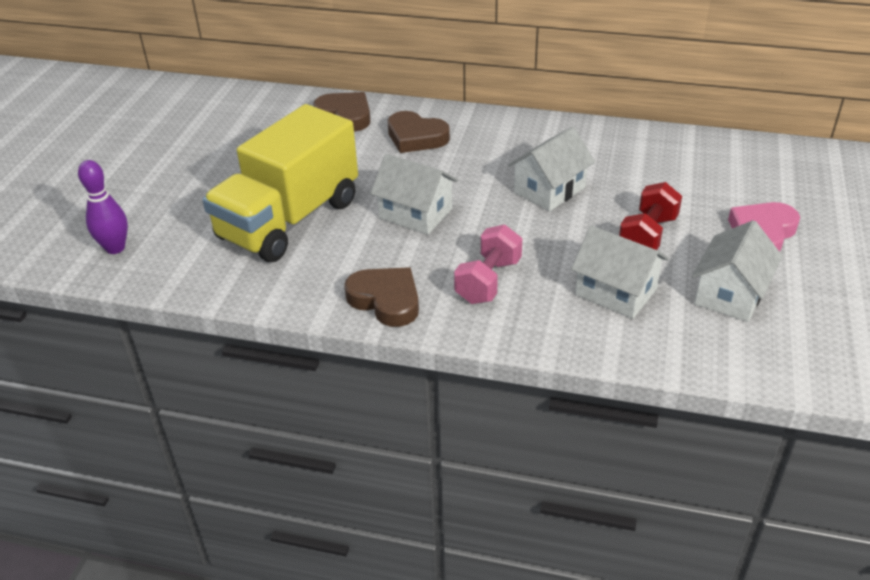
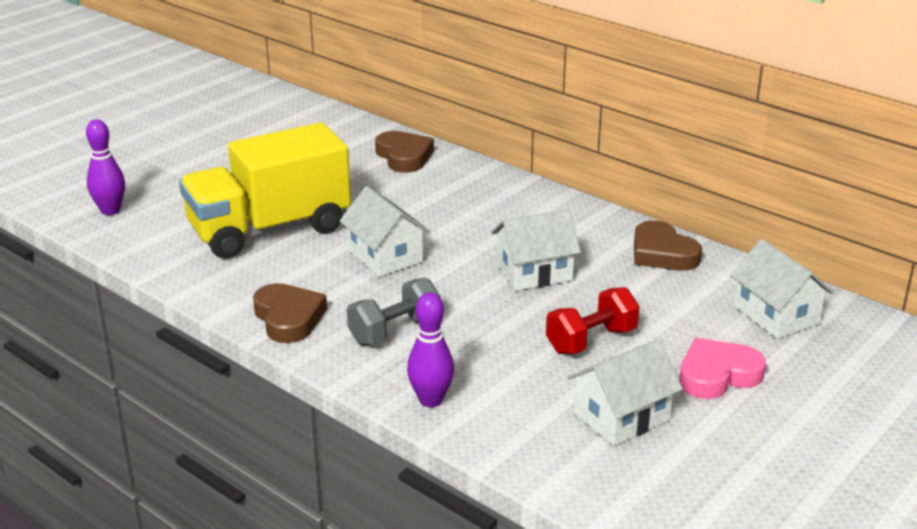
camera: 25 degrees right, 10 degrees down
brown heart [388,111,450,153] -> brown heart moved to [634,220,702,271]
pink dumbbell [454,224,522,304] -> grey dumbbell [347,278,441,345]
white house [571,226,669,319] -> white house moved to [730,239,834,339]
none -> purple bowling pin [407,292,454,407]

